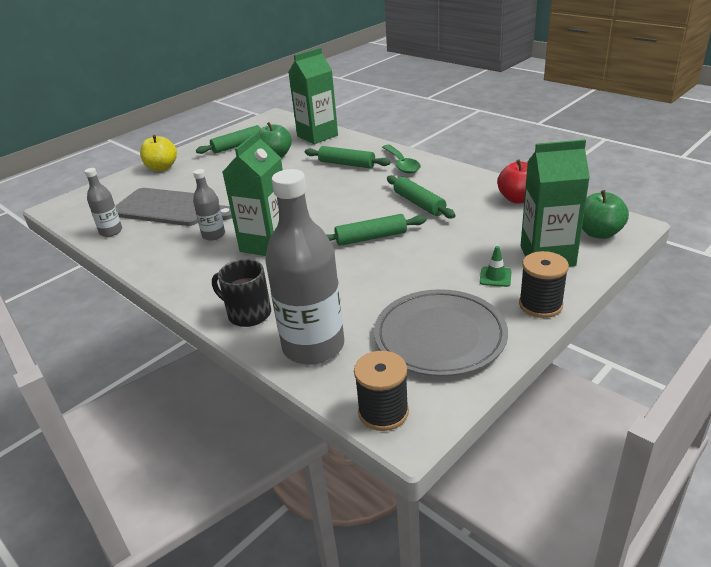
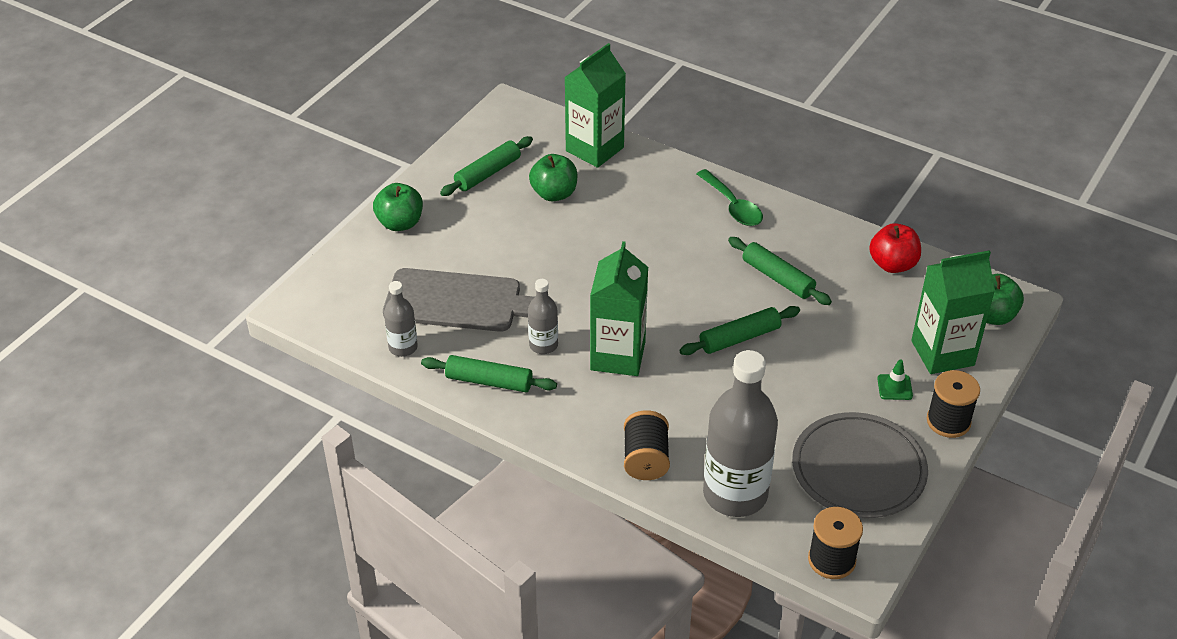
camera: 15 degrees left, 10 degrees up
yellow apple [140,135,177,171] -> green apple [373,183,423,231]
black mug [212,259,271,327] -> black spool [624,410,670,480]
green rolling pin [305,146,391,168] -> green rolling pin moved to [421,355,557,392]

